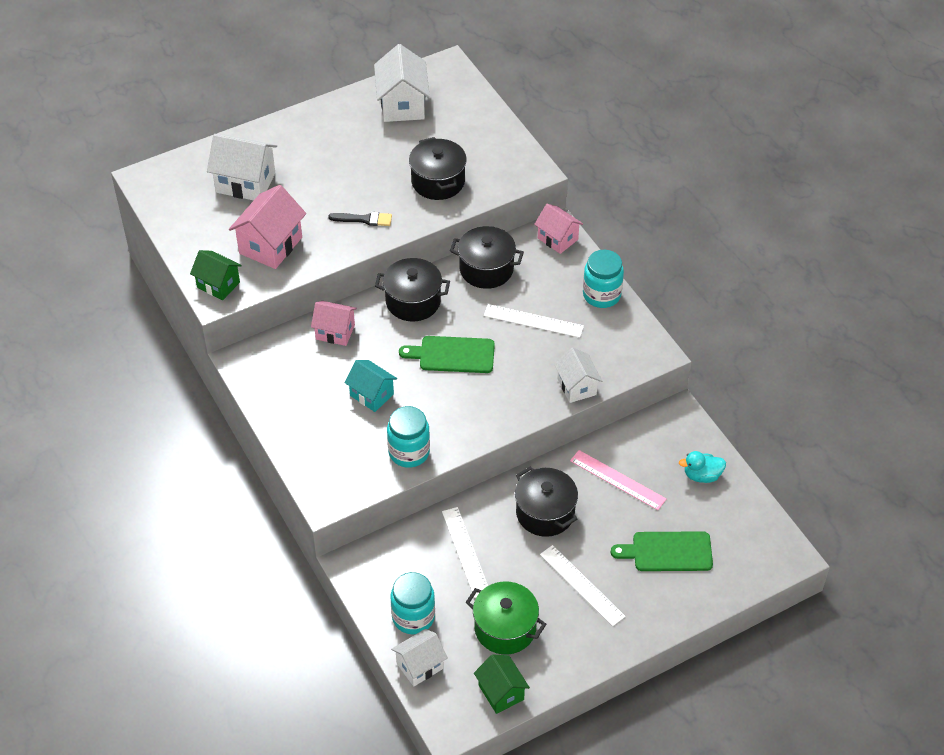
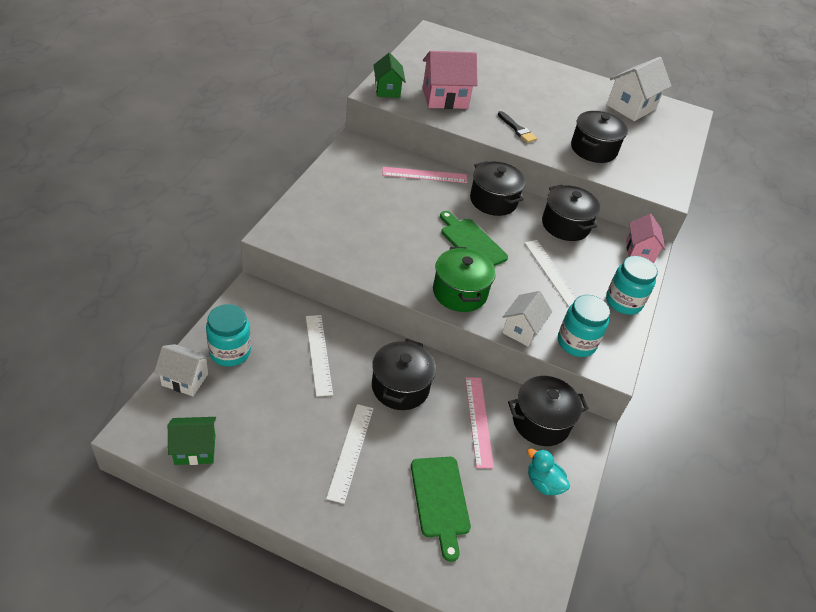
camera: 45 degrees right, 5 degrees down
white house [207,134,277,201] -> none
pink house [311,301,357,346] -> pink ruler [382,167,467,183]
turquoise house [345,360,397,412] -> none
turquoise jar [387,406,430,468] -> turquoise jar moved to [558,295,610,357]
white ruler [442,507,488,598] -> white ruler turned 45 degrees counterclockwise [306,315,333,397]
green pot [466,581,546,655] -> green pot moved to [433,247,496,312]
green house [474,654,530,714] -> green house turned 60 degrees clockwise [168,417,216,465]
green cutting board [611,531,713,571] -> green cutting board turned 150 degrees counterclockwise [411,457,471,562]
none -> black pot [508,376,589,446]

